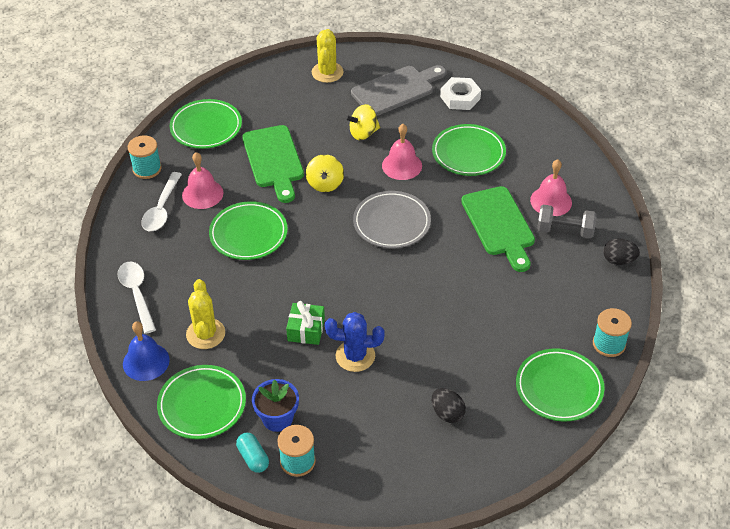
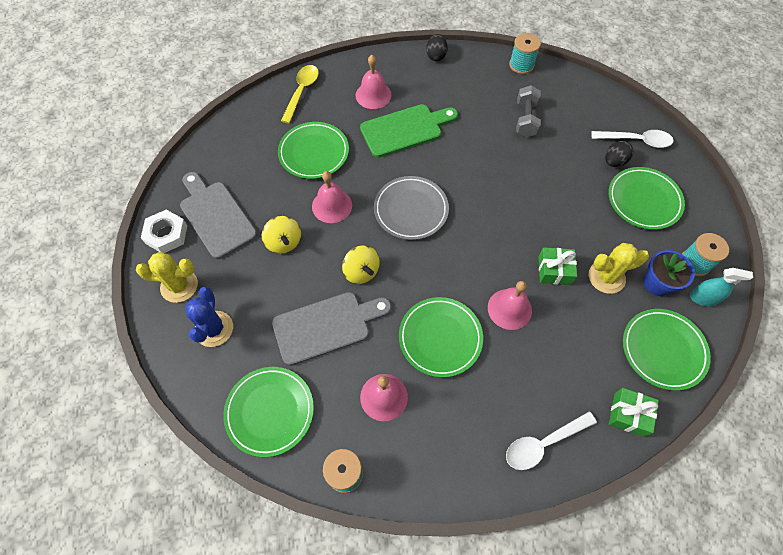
camera: 95 degrees left, 15 degrees up
blue bell [123,321,170,381] -> green gift [609,388,659,437]
white spoon [141,172,182,231] -> white spoon moved to [591,130,674,148]
yellow cactus [186,279,225,349] -> yellow cactus moved to [589,243,649,294]
turquoise capsule [236,433,269,473] -> turquoise spray bottle [690,268,753,307]
green cutting board [242,125,304,203] -> grey cutting board [272,292,391,366]
yellow spinning top [306,154,344,192] -> yellow spinning top turned 60 degrees clockwise [342,245,380,284]
blue cactus [325,312,385,372] -> blue cactus moved to [185,287,233,347]
white nut [440,77,481,110] -> white nut moved to [141,210,188,253]
green plate [516,348,604,422] -> green plate moved to [608,167,685,230]
grey dumbbell [537,205,597,238] -> grey dumbbell moved to [516,85,541,137]
none -> yellow spoon [281,65,319,124]
none -> pink bell [488,281,532,330]

